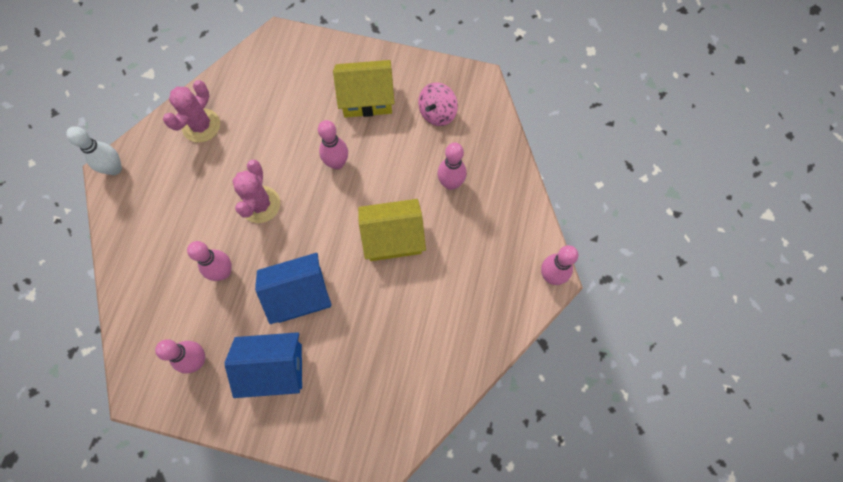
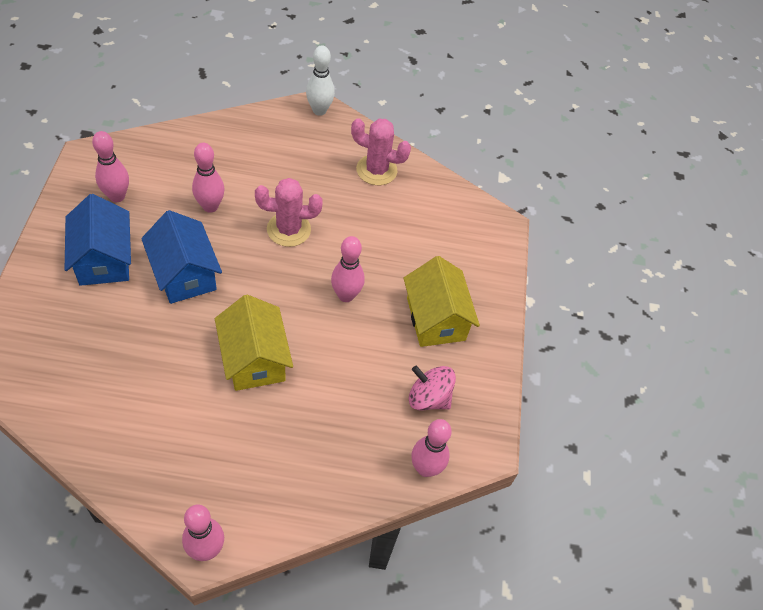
camera: 75 degrees right, 15 degrees down
pink bowling pin [437,143,467,190] -> pink bowling pin moved to [411,419,452,477]

